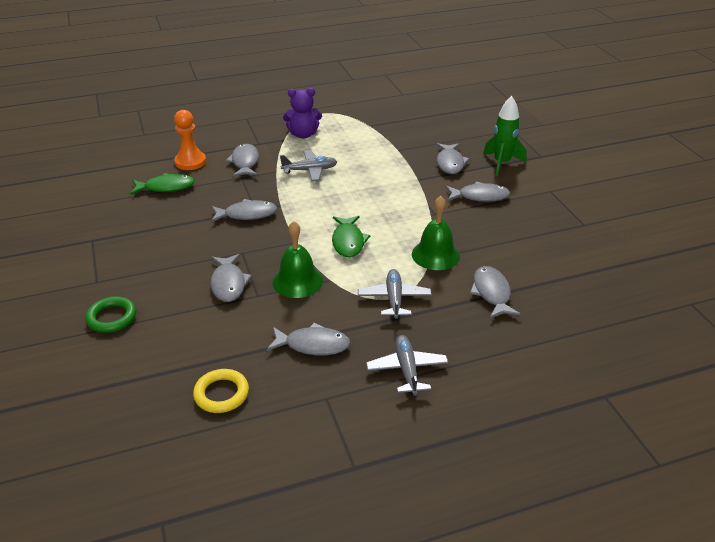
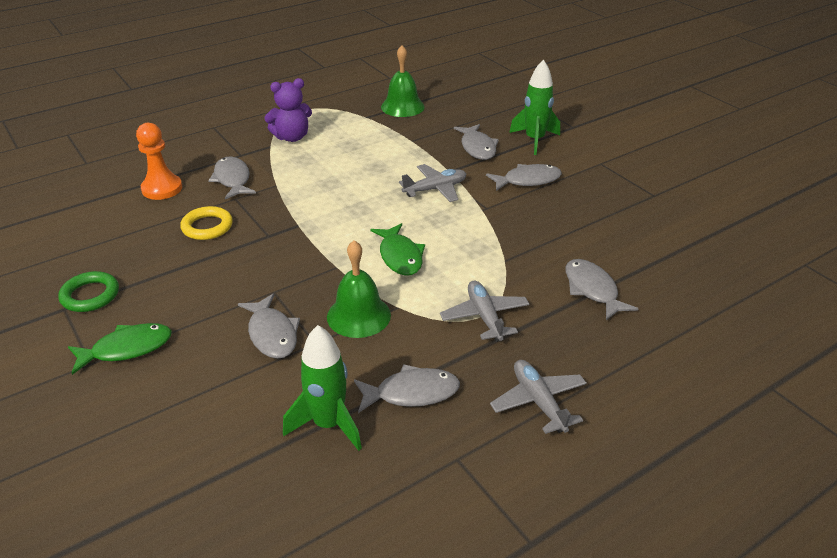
camera: 15 degrees left, 0 degrees up
green ring [85,296,136,333] -> green ring moved to [58,271,119,312]
green fish [130,173,195,195] -> green fish moved to [68,323,172,375]
yellow ring [193,369,249,413] -> yellow ring moved to [180,206,233,240]
grey fish [211,199,277,223] -> none
grey plane [280,150,337,181] -> grey plane moved to [399,164,466,202]
green bell [412,196,460,270] -> green bell moved to [381,45,425,117]
none -> green rocket [283,325,362,451]

